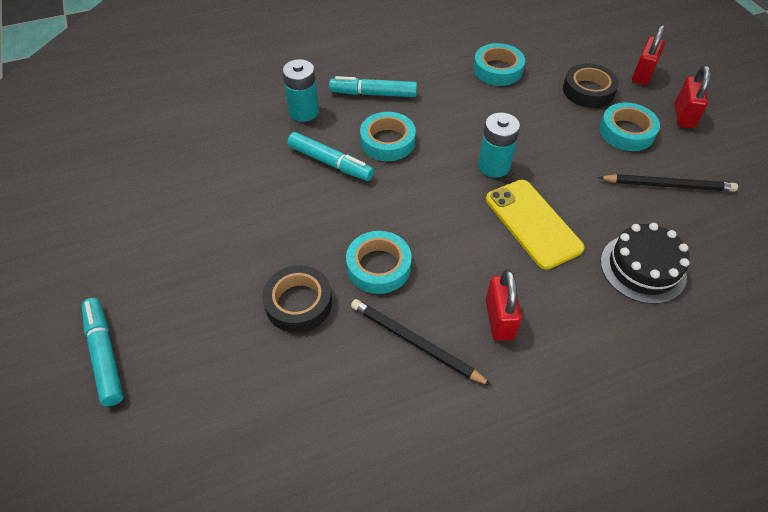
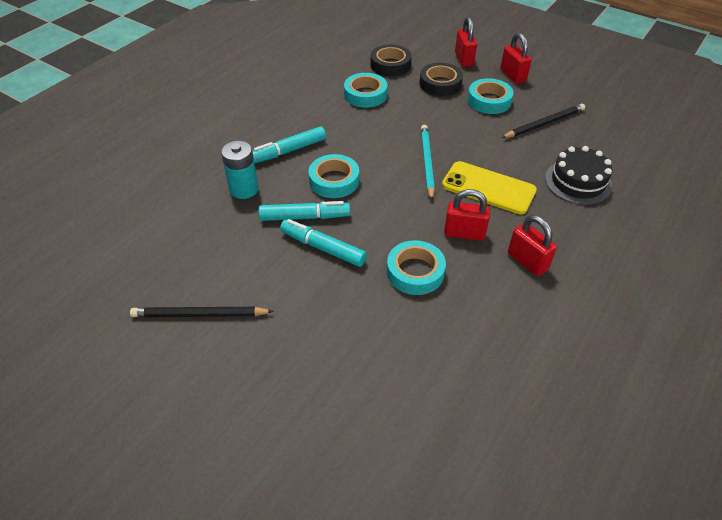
camera: 35 degrees left, 5 degrees down
turquoise marker [82,298,124,406] -> turquoise marker moved to [280,219,367,267]
black tape [262,265,332,333] -> black tape moved to [370,44,412,76]
black pencil [351,299,492,386] -> black pencil moved to [130,307,274,317]
turquoise battery [478,113,520,178] -> turquoise pencil [421,125,435,200]
none -> red padlock [444,189,490,241]

